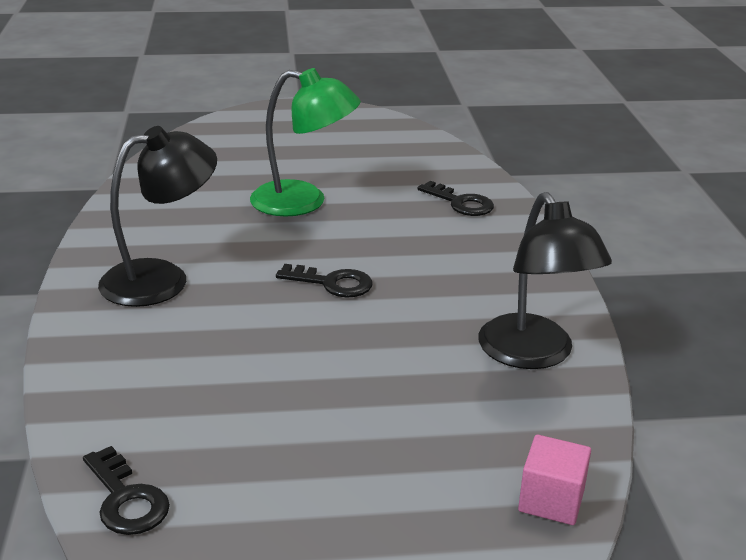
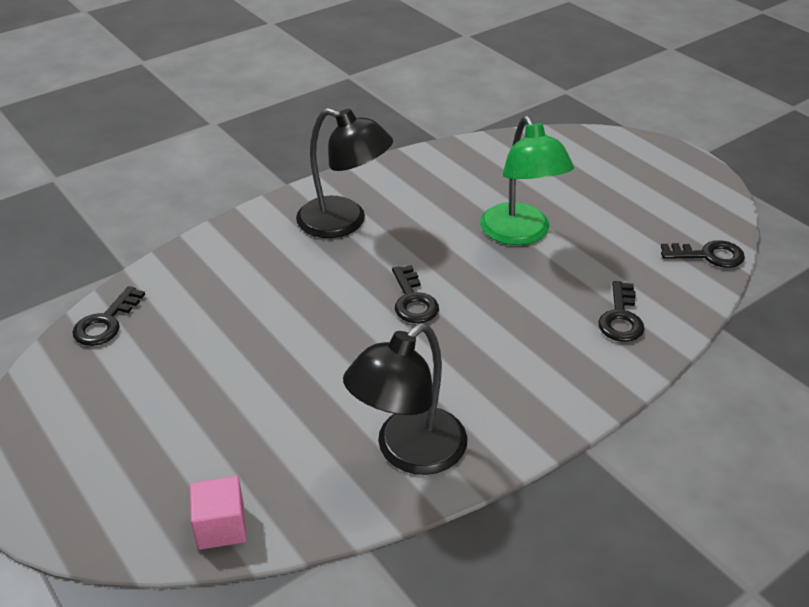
camera: 60 degrees right, 10 degrees up
none -> black key [661,240,745,268]

